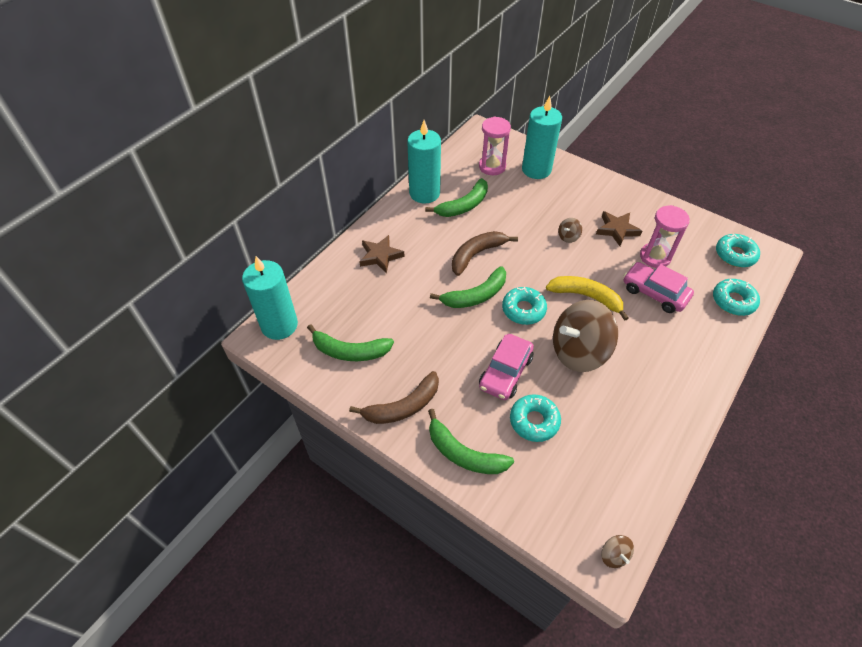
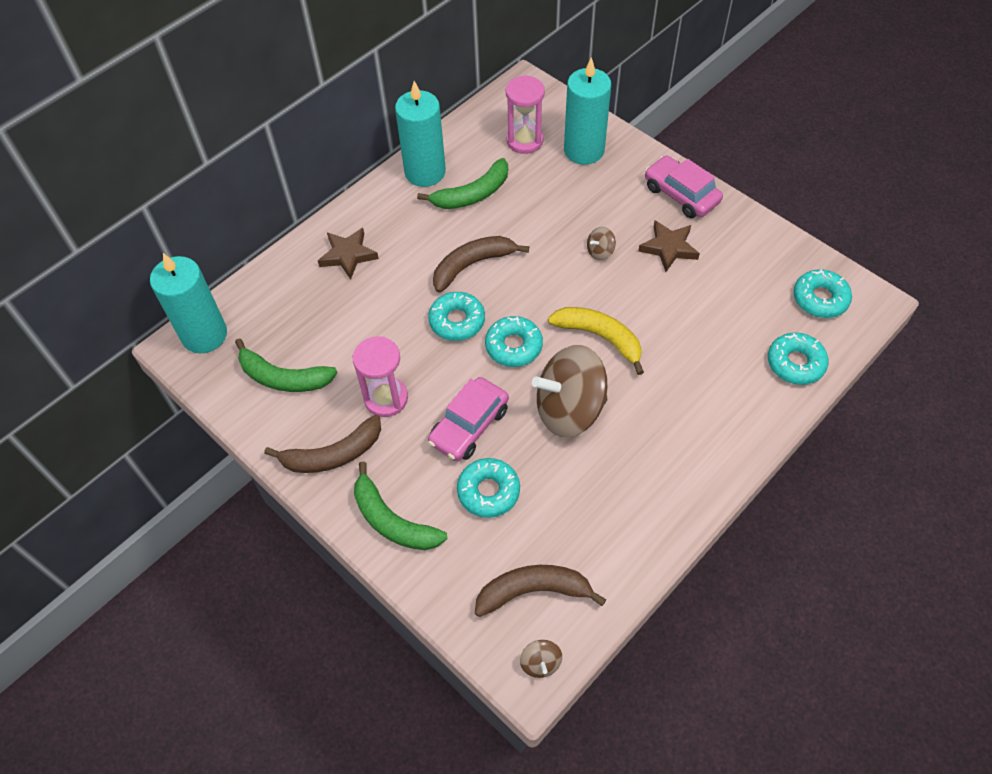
camera: 10 degrees right, 5 degrees up
green banana [430,266,506,308] -> turquoise donut [428,292,485,341]
pink car [624,262,694,313] -> pink car moved to [645,155,723,218]
pink hourglass [640,205,690,268] -> pink hourglass moved to [353,336,408,417]
none -> brown banana [475,565,606,617]

